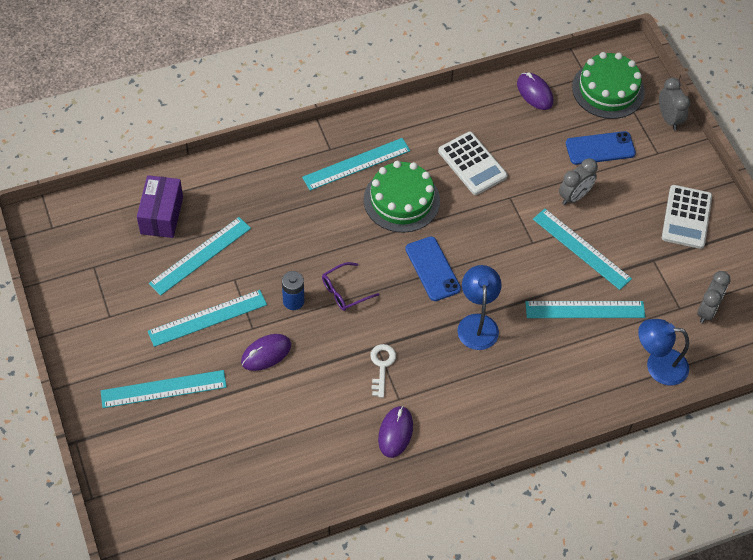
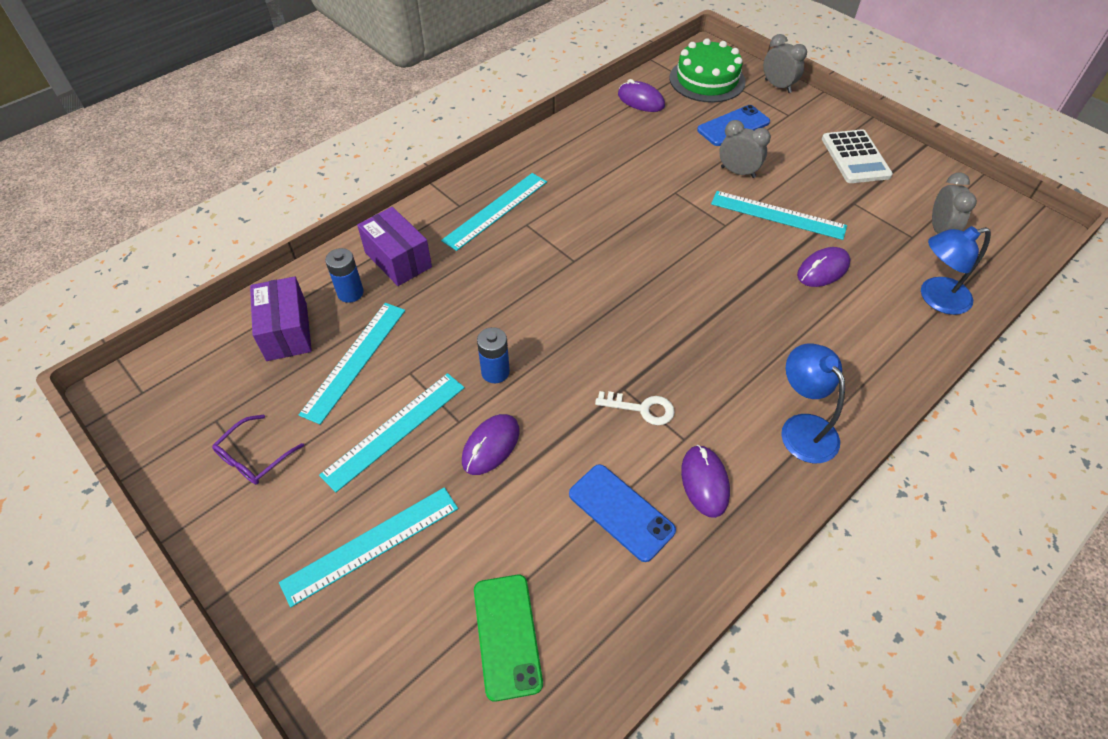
camera: 20 degrees left, 5 degrees down
purple glasses [322,262,379,311] -> purple glasses moved to [212,415,304,485]
green cake [364,161,440,233] -> none
white key [370,344,396,398] -> white key turned 120 degrees clockwise [595,391,675,425]
blue phone [405,236,461,301] -> blue phone moved to [569,464,676,562]
white calculator [438,132,508,195] -> none
blue lamp [457,265,502,350] -> blue lamp moved to [781,343,845,463]
turquoise ruler [525,301,645,318] -> purple mouse [797,247,850,287]
grey clock [559,158,598,205] -> grey clock turned 90 degrees counterclockwise [719,120,771,178]
none -> blue battery [325,248,364,303]
none -> purple box [357,207,432,286]
none -> green phone [474,575,543,702]

